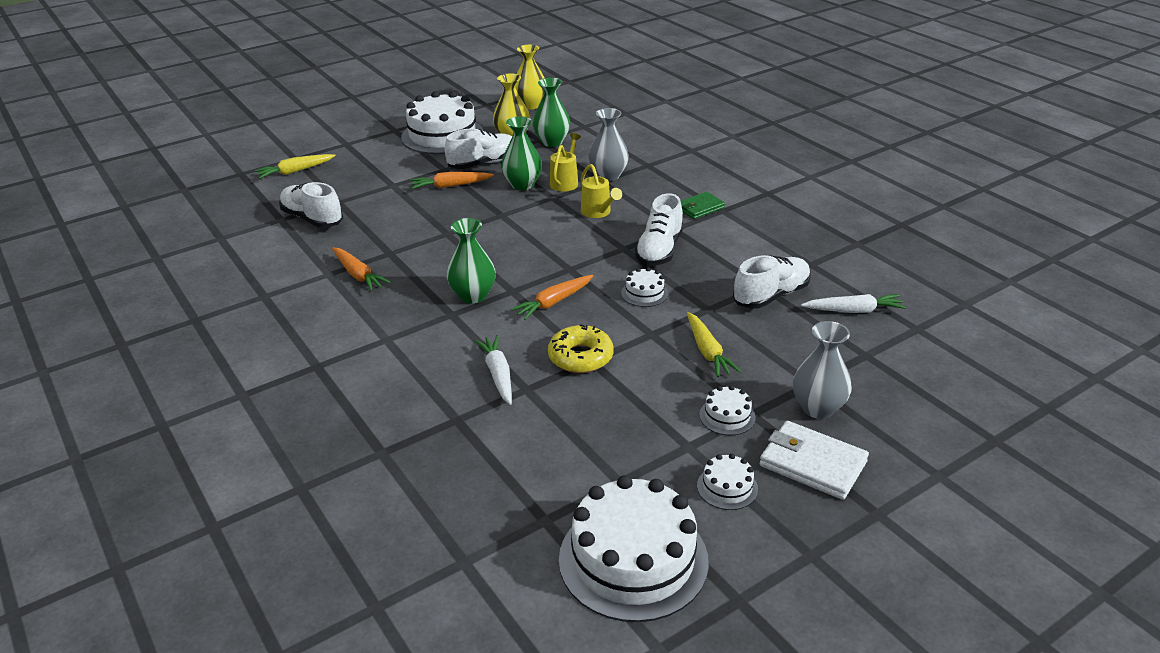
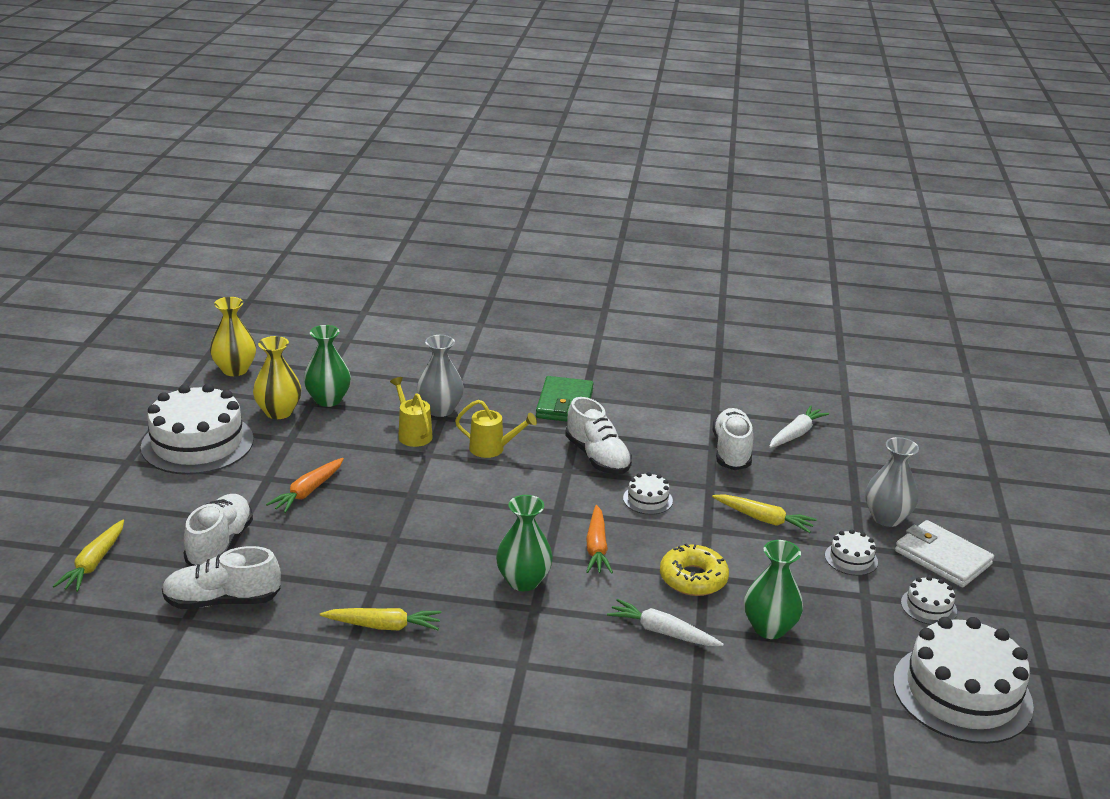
camera: 50 degrees left, 5 degrees down
orange carrot [332,247,390,291] -> yellow carrot [320,608,441,630]
white shoe [445,128,512,169] -> white shoe moved to [183,494,253,566]
green vase [501,116,542,190] -> green vase moved to [744,540,803,639]
green wallet [681,192,725,219] -> green wallet [536,376,594,422], size x1.55
white wallet [760,421,869,500] -> white wallet turned 60 degrees clockwise [895,520,994,588]

